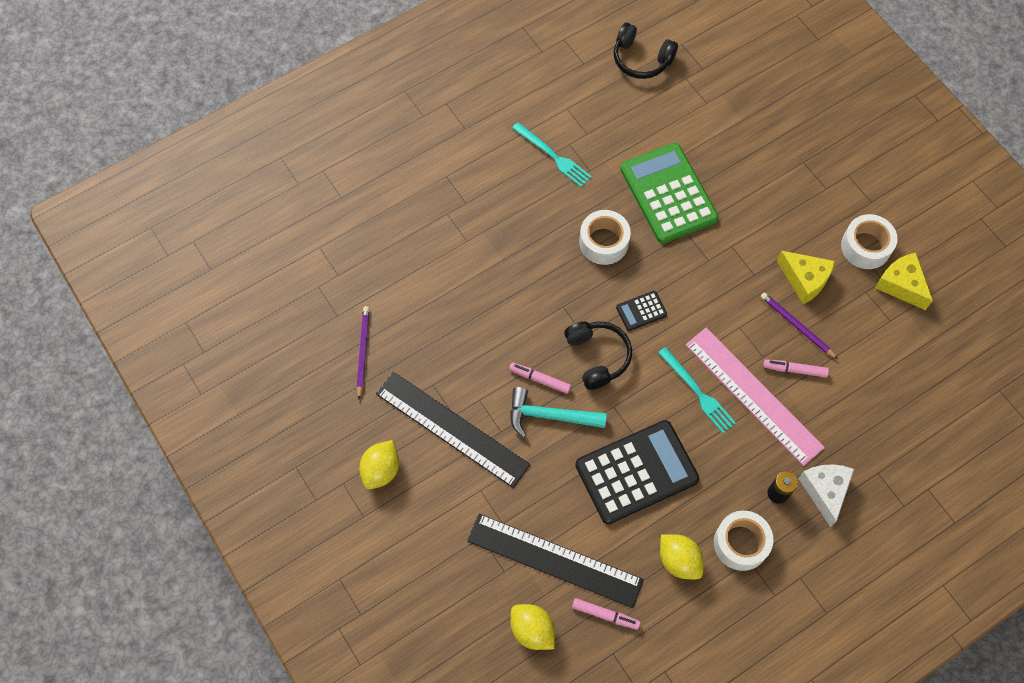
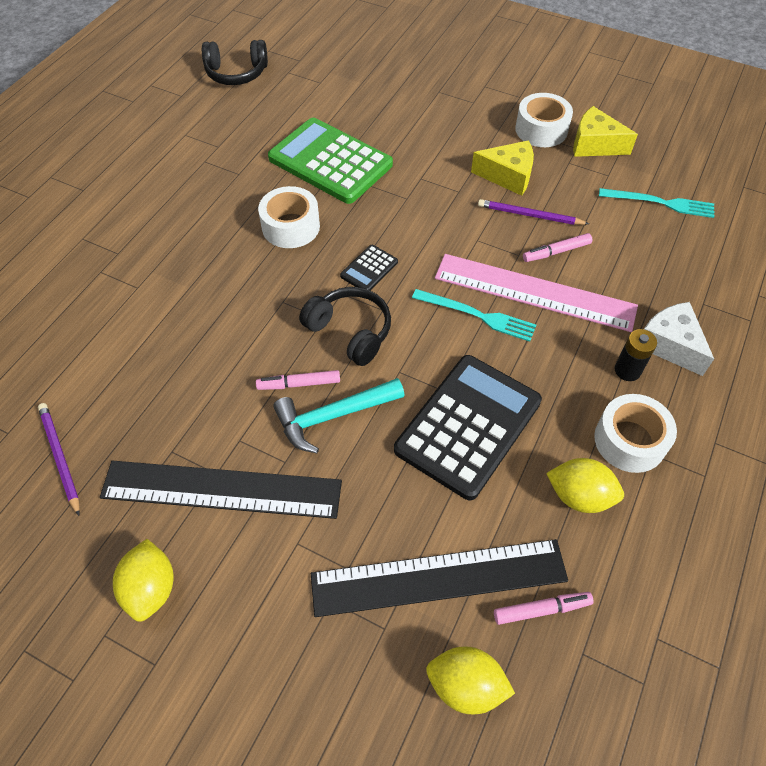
camera: 30 degrees left, 10 degrees down
turquoise fork [512,122,592,187] -> turquoise fork moved to [599,188,715,218]

